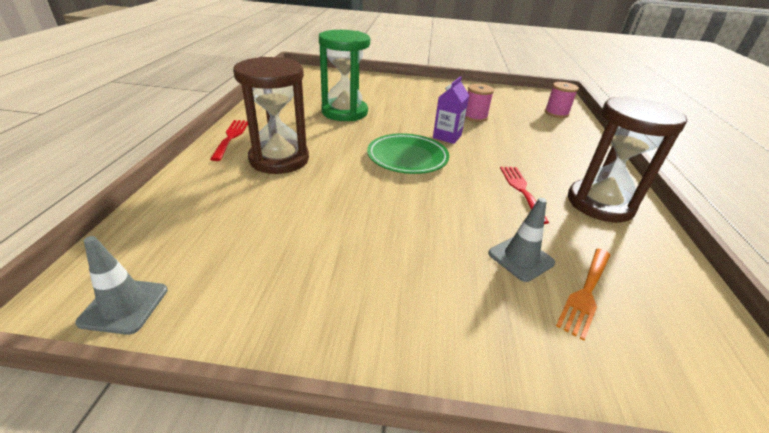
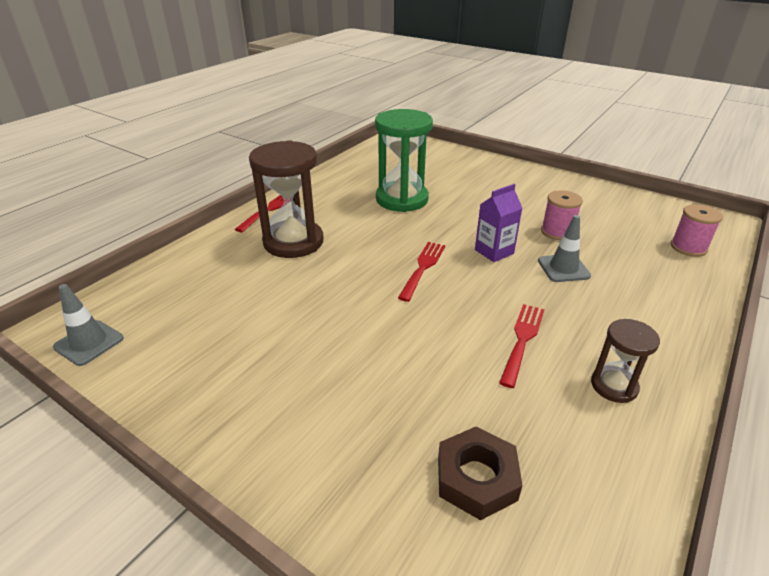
camera: 30 degrees right, 0 degrees up
green plate [367,133,449,174] -> red fork [398,242,445,302]
grey traffic cone [488,198,555,282] -> grey traffic cone moved to [538,215,591,282]
orange fork [556,249,610,340] -> brown nut [438,427,523,520]
brown hourglass [568,96,687,223] -> brown hourglass [591,319,660,403], size x0.53

